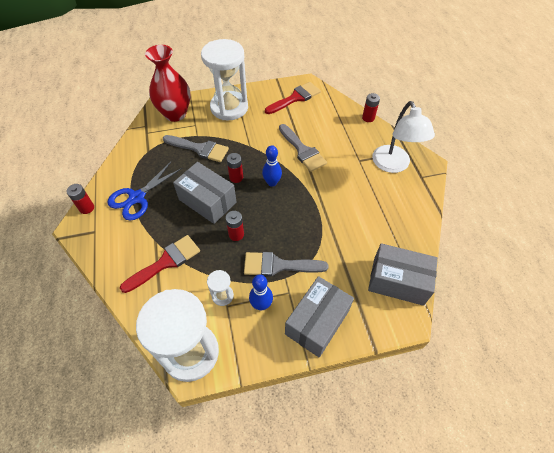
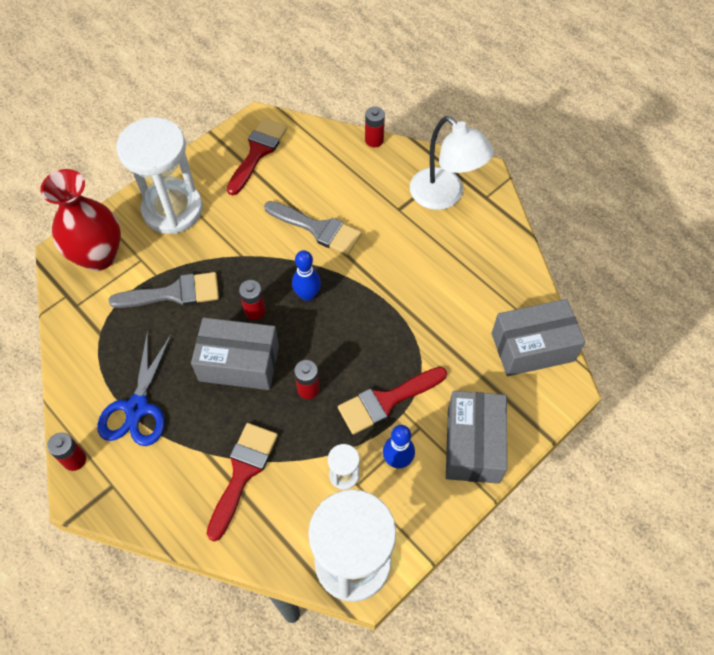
camera: 30 degrees left, 5 degrees up
grey brush [244,252,329,276] -> red brush [338,367,447,434]

